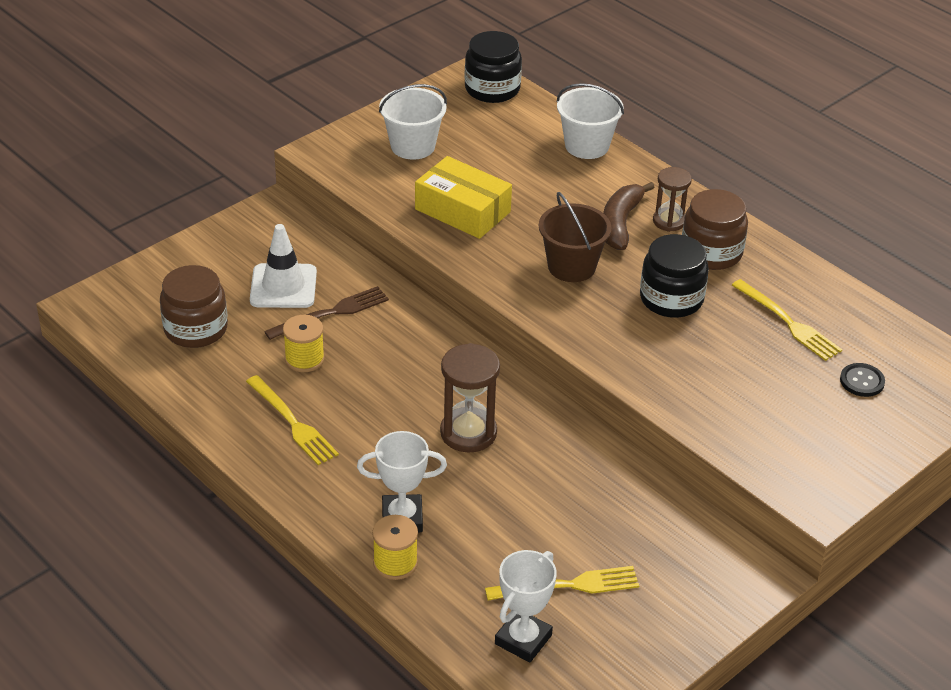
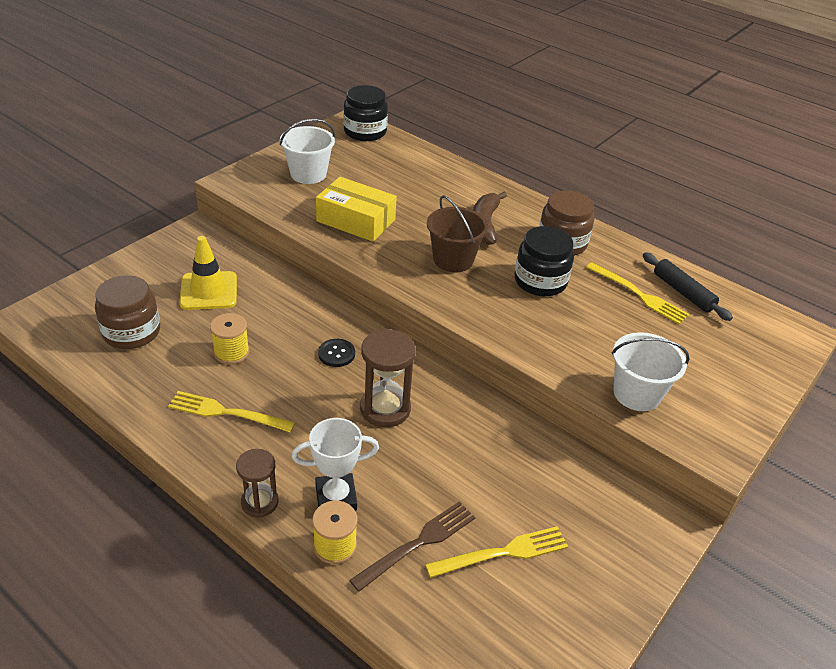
camera: 10 degrees left, 0 degrees up
yellow fork [246,375,339,465] -> yellow fork turned 150 degrees clockwise [168,391,295,433]
white traffic cone [250,224,317,308] -> yellow traffic cone [179,236,237,310]
brown fork [264,286,389,340] -> brown fork moved to [349,502,475,592]
white trophy [495,550,557,663] -> none
white bucket [557,83,624,159] -> white bucket moved to [611,332,689,411]
brown hourglass [653,167,692,232] -> brown hourglass moved to [236,449,279,518]
black button [840,363,885,397] -> black button moved to [318,339,355,367]
none -> black rolling pin [643,252,733,321]

